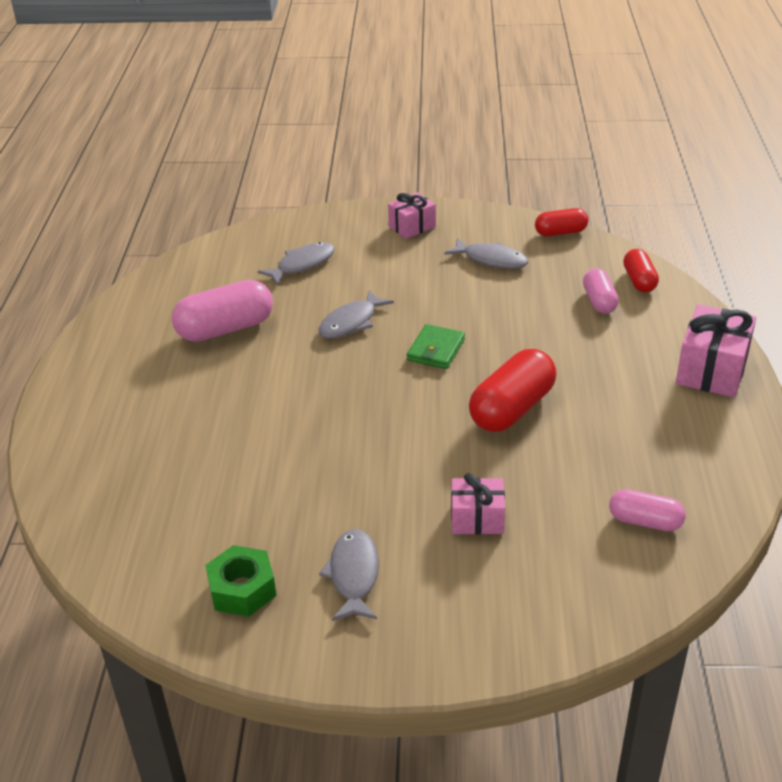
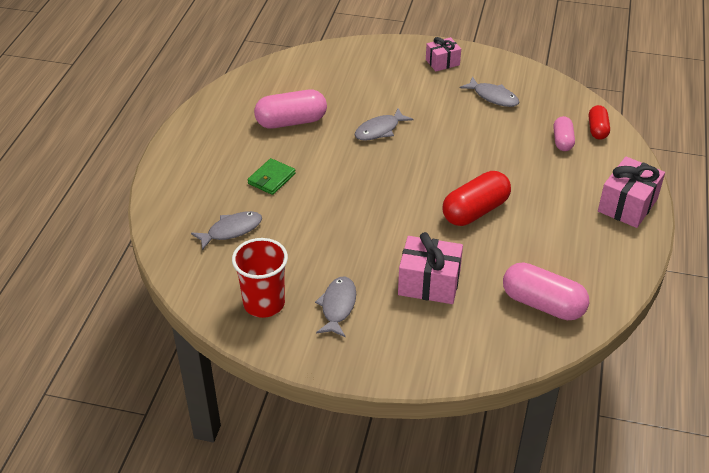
camera: 10 degrees right, 5 degrees up
green nut [205,545,277,617] -> red cup [232,238,288,318]
grey fish [258,242,335,285] -> grey fish moved to [191,211,262,250]
green wallet [407,324,465,369] -> green wallet moved to [247,158,296,195]
pink gift [451,473,505,535] -> pink gift [398,232,463,304], size x1.59
red capsule [535,208,589,236] -> none
pink capsule [609,489,686,531] -> pink capsule [503,262,589,320], size x1.70

